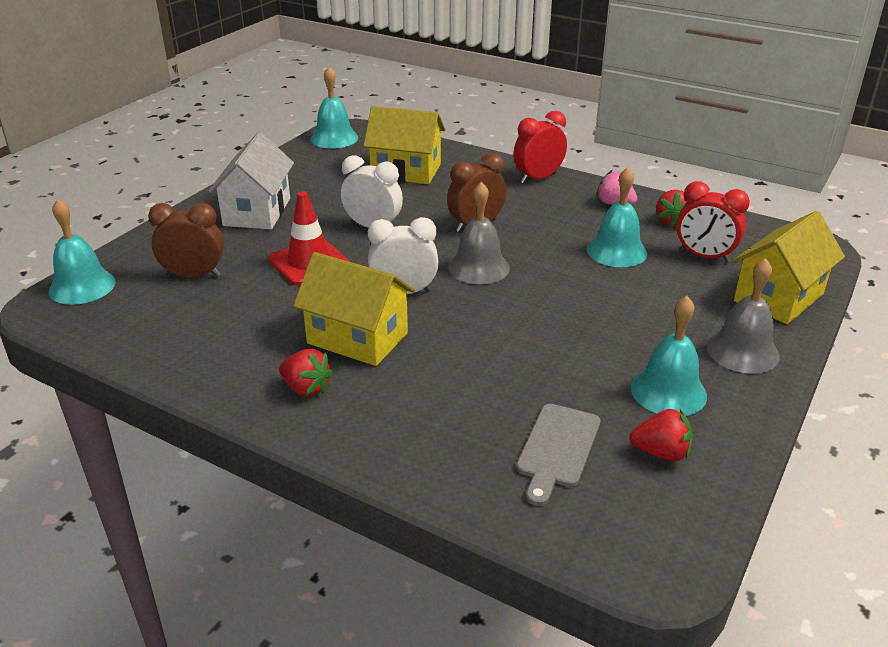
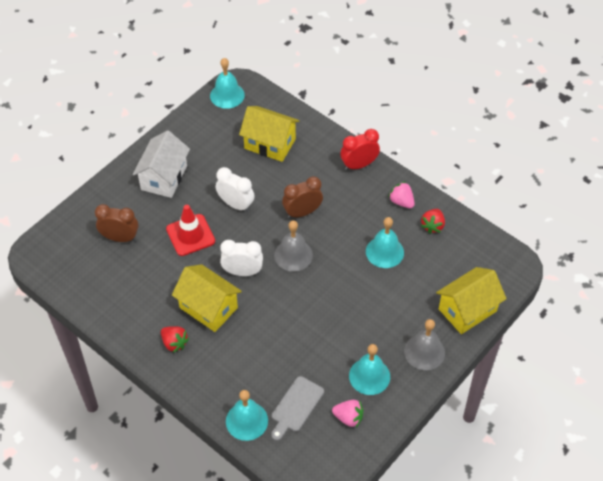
camera: 10 degrees right, 20 degrees up
turquoise bell [49,199,116,305] -> turquoise bell moved to [226,390,268,441]
red strawberry [629,409,693,461] -> pink strawberry [332,400,363,427]
red clock [676,181,750,263] -> none

